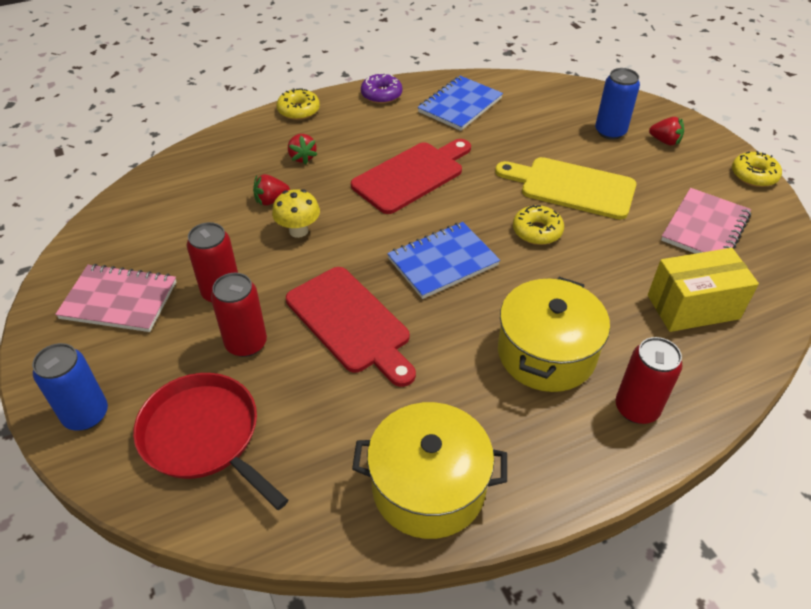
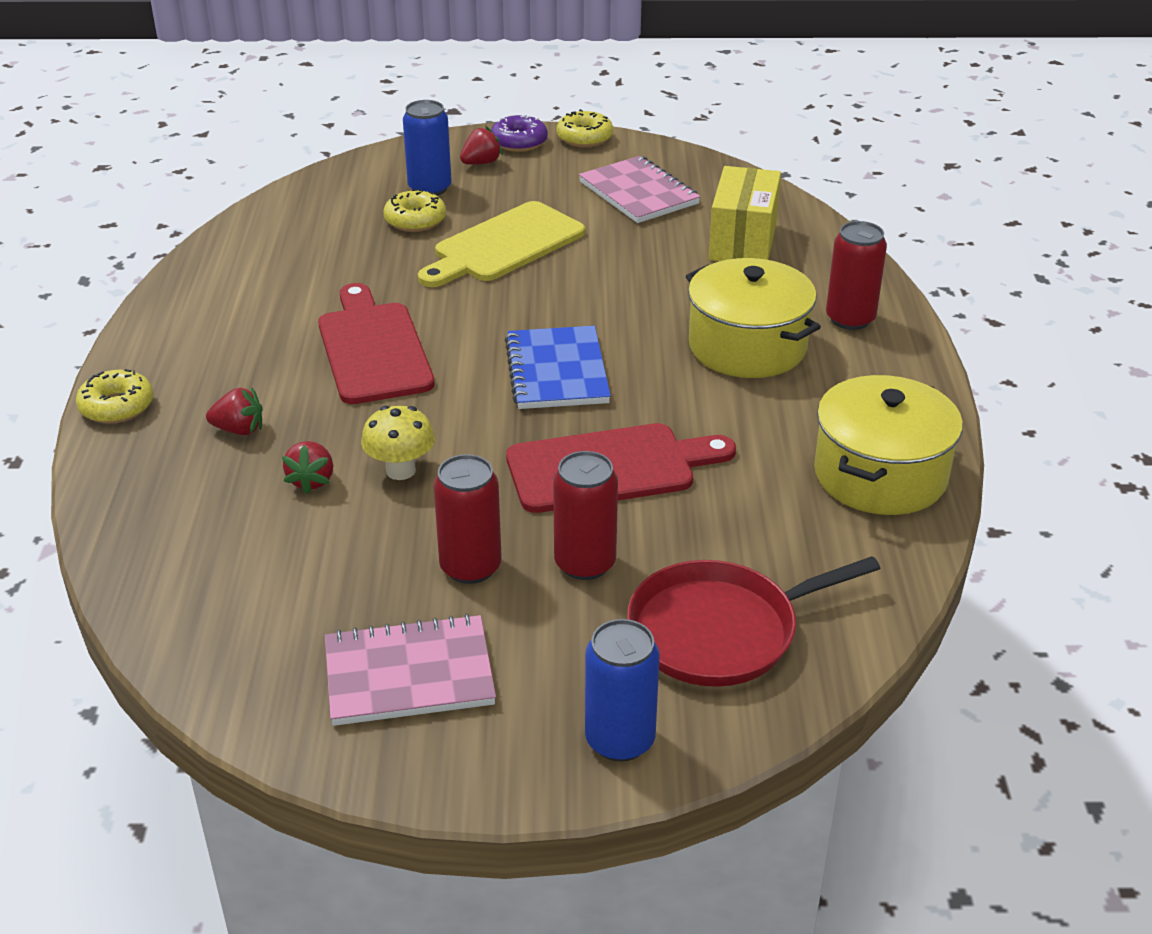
camera: 65 degrees left, 10 degrees down
pink notebook [55,264,176,332] -> pink notebook turned 45 degrees clockwise [325,614,496,726]
purple donut [361,73,402,104] -> purple donut moved to [491,114,548,152]
blue notebook [418,76,503,131] -> none
yellow donut [513,205,564,245] -> yellow donut moved to [384,189,446,232]

